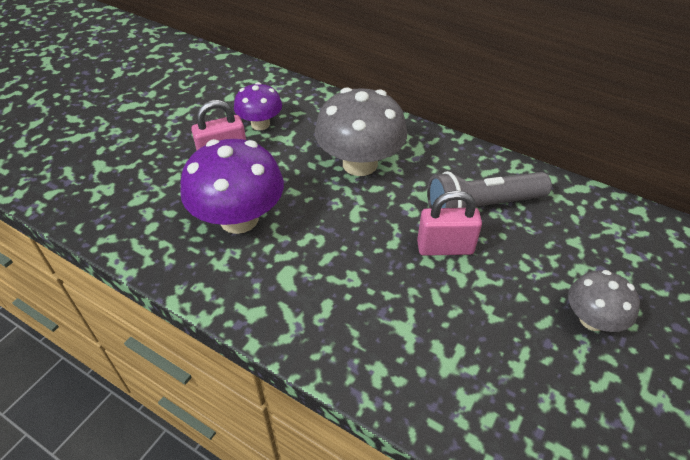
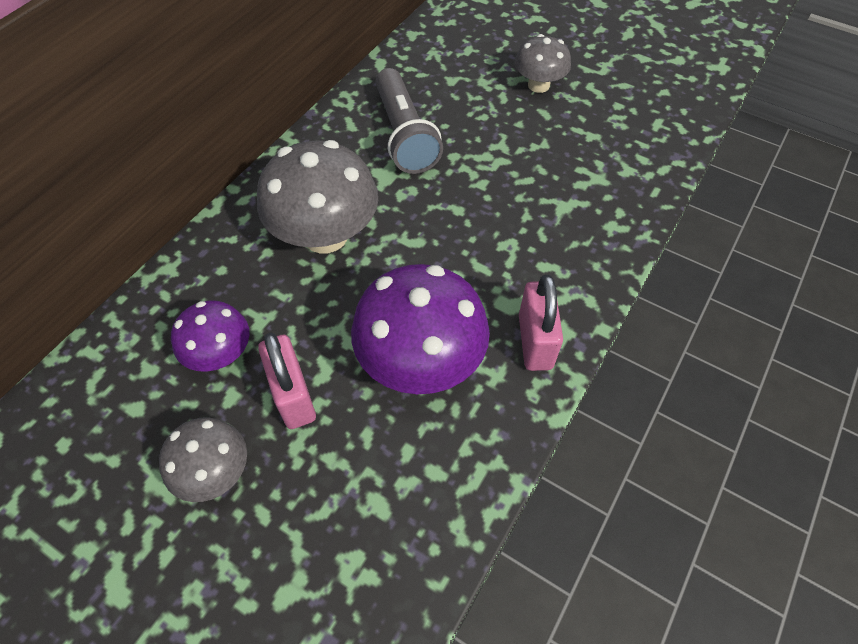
camera: 90 degrees left, 10 degrees up
pink padlock [417,190,482,256] -> pink padlock moved to [519,275,563,371]
none -> grey mushroom [159,417,247,502]

